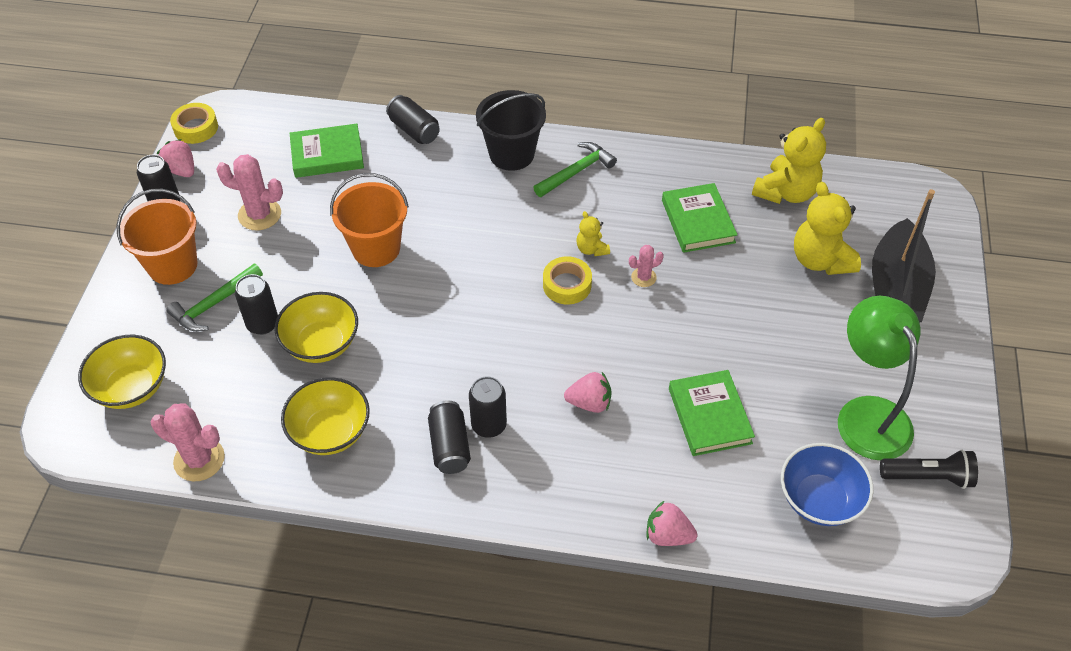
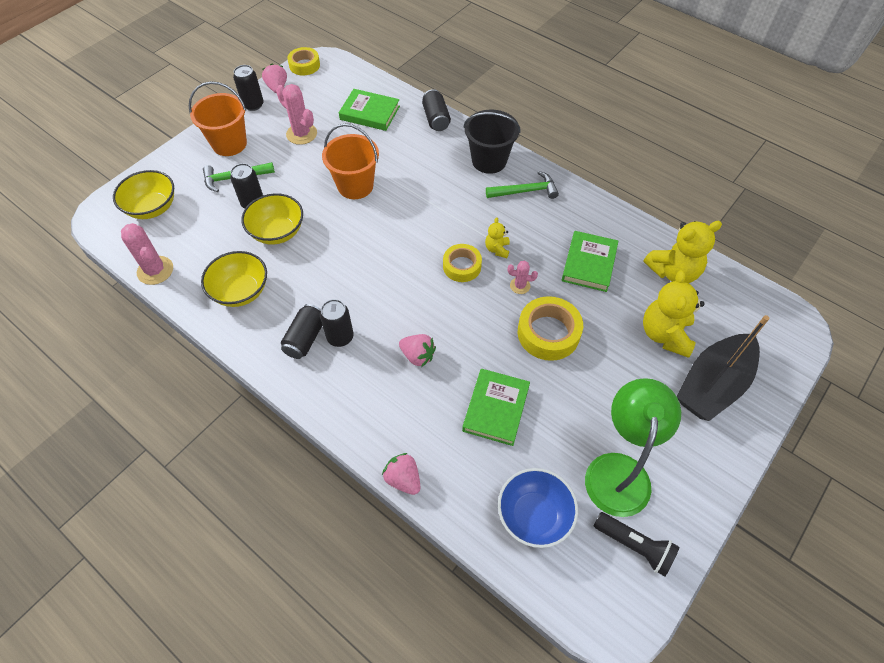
camera: 30 degrees right, 5 degrees up
none -> yellow tape [518,296,583,361]

